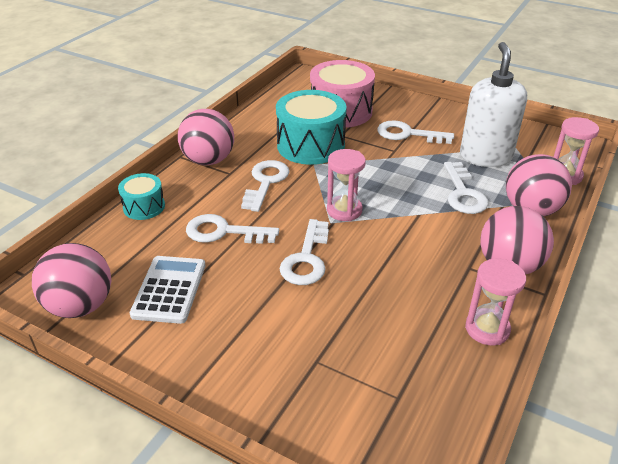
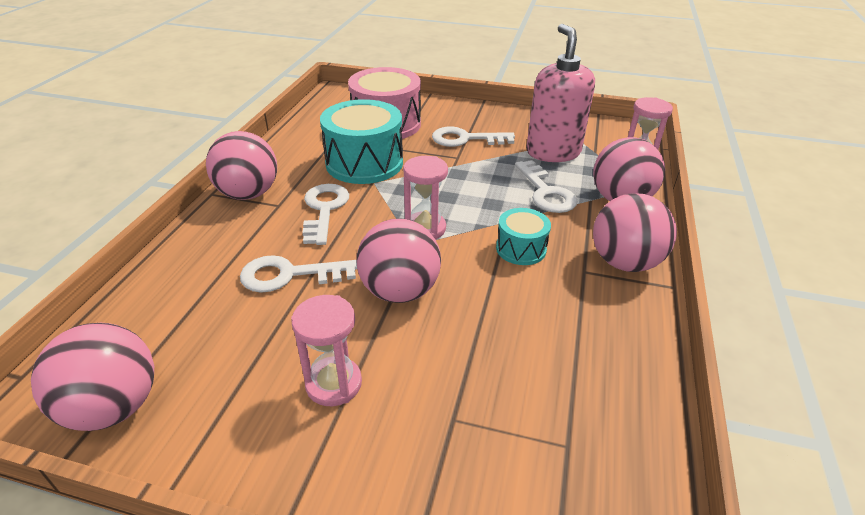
camera: 15 degrees left, 0 degrees up
turquoise drum [118,173,165,220] -> turquoise drum moved to [496,208,551,265]
white calculator [130,256,206,324] -> none
white key [280,219,329,285] -> pink ball [357,218,441,303]
white soap dispenser [460,42,527,167] -> pink soap dispenser [526,24,595,162]
pink hourglass [465,259,526,345] -> pink hourglass moved to [291,295,362,406]

